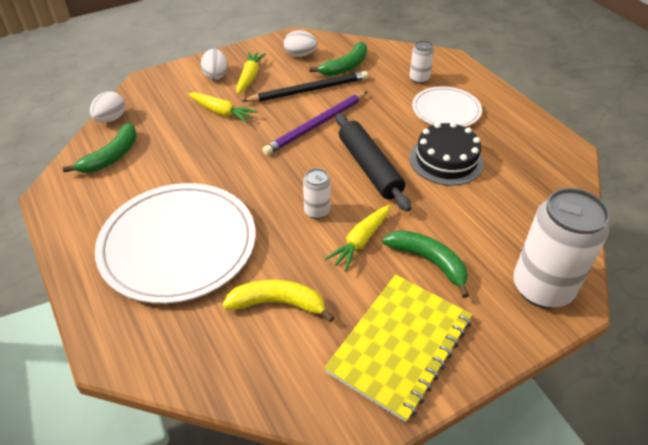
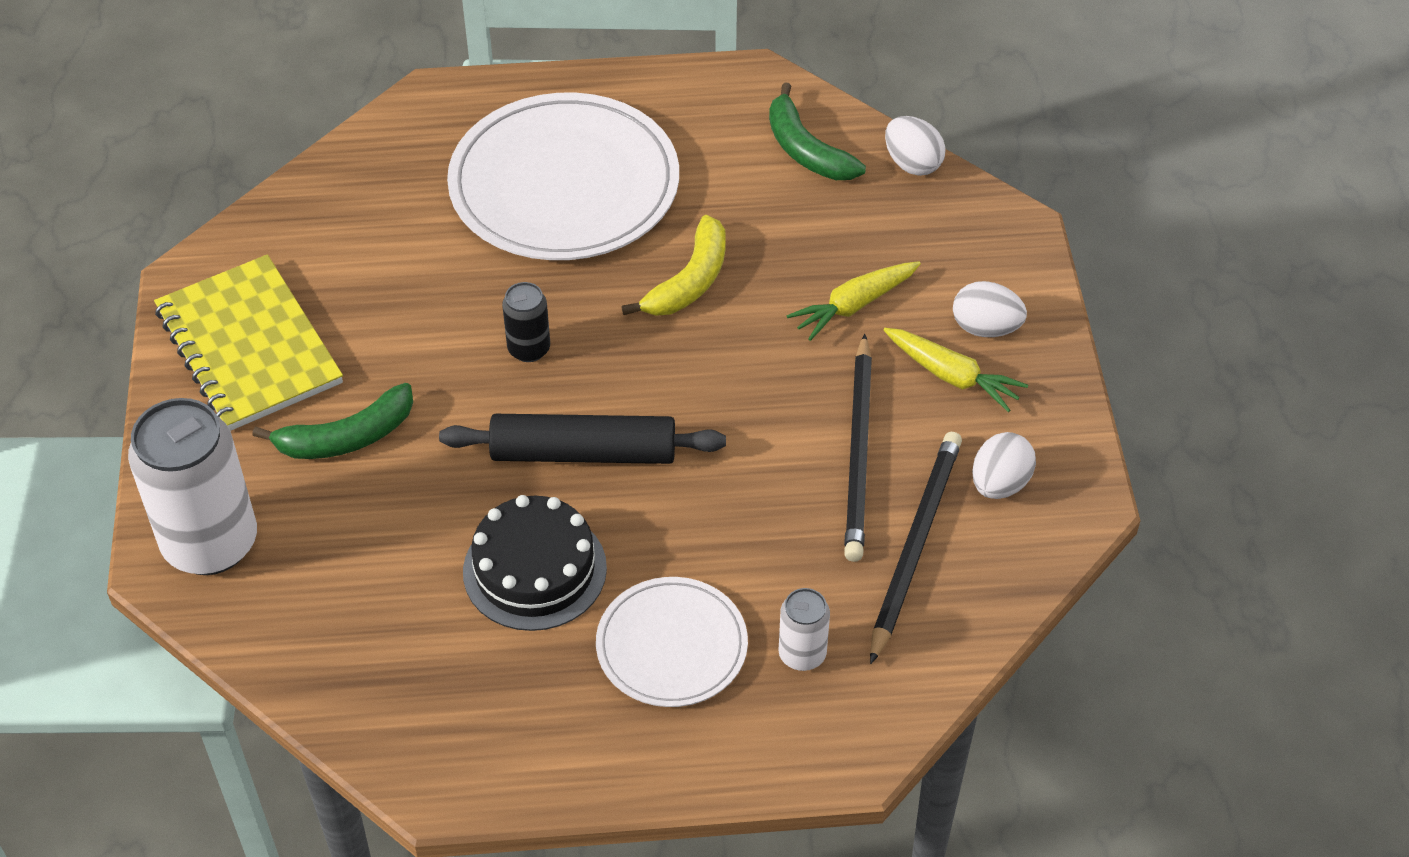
camera: 115 degrees right, 5 degrees up
yellow banana [223,280,335,322] -> yellow banana moved to [621,215,726,316]
purple pencil [262,92,367,155] -> none
white can [303,168,330,219] -> black can [502,282,550,362]
green banana [309,42,367,76] -> black pencil [870,432,962,664]
yellow carrot [325,205,390,271] -> none

